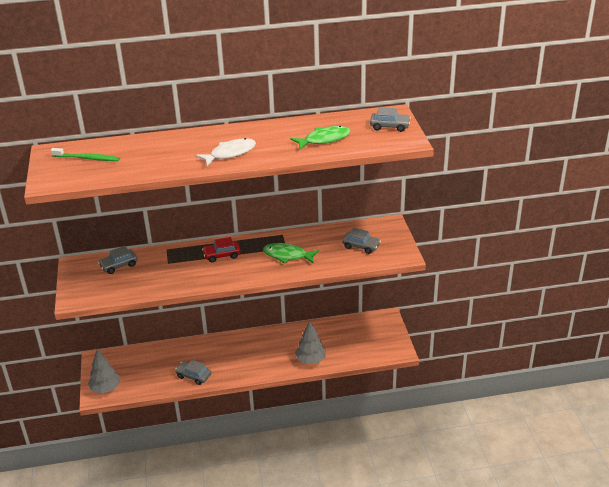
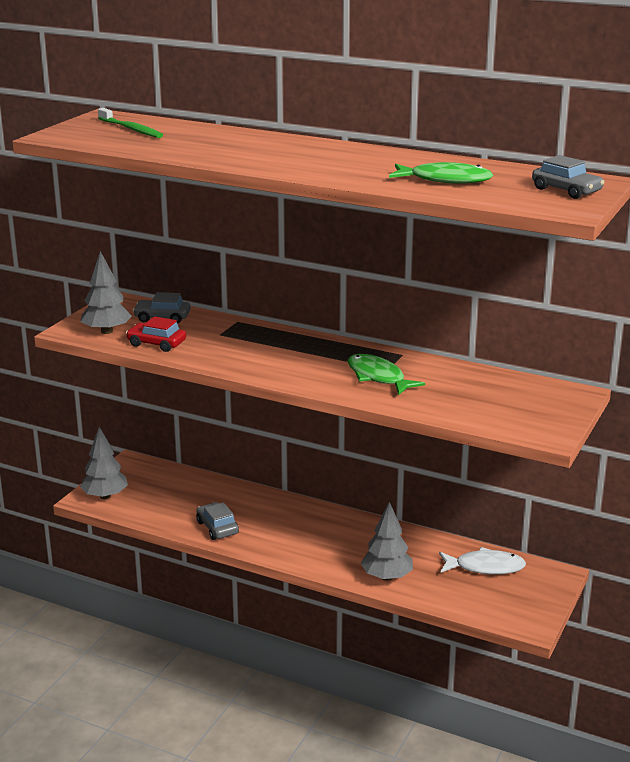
camera: 35 degrees right, 10 degrees down
white fish [196,138,256,166] -> white fish moved to [439,547,526,575]
red car [202,237,241,262] -> red car moved to [126,316,186,352]
grey car [342,228,381,254] -> none
none -> grey tree [81,251,132,334]

